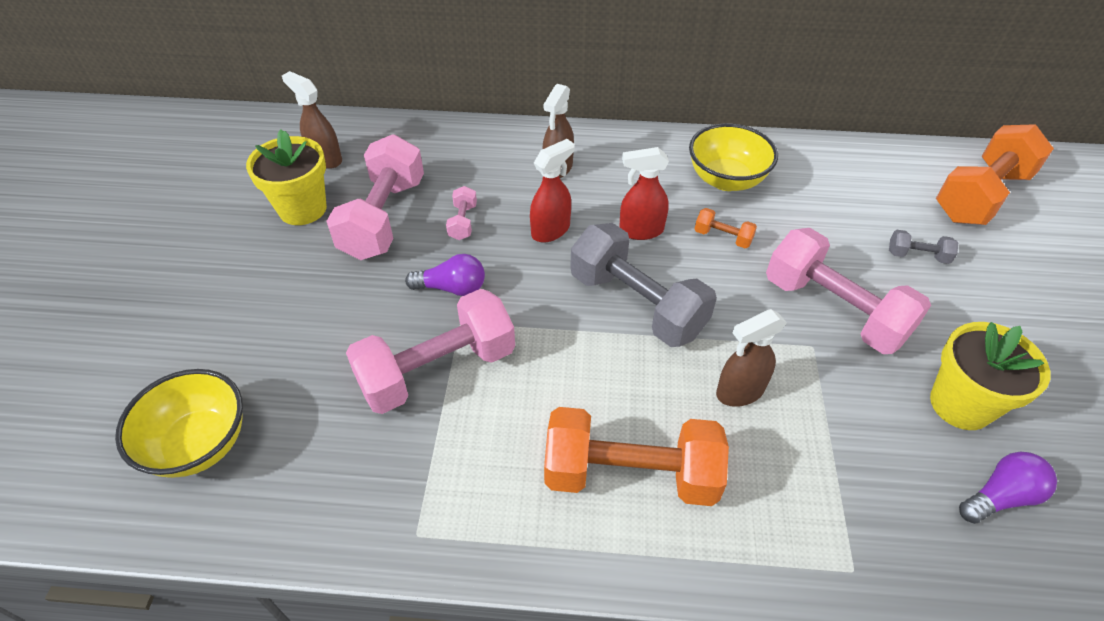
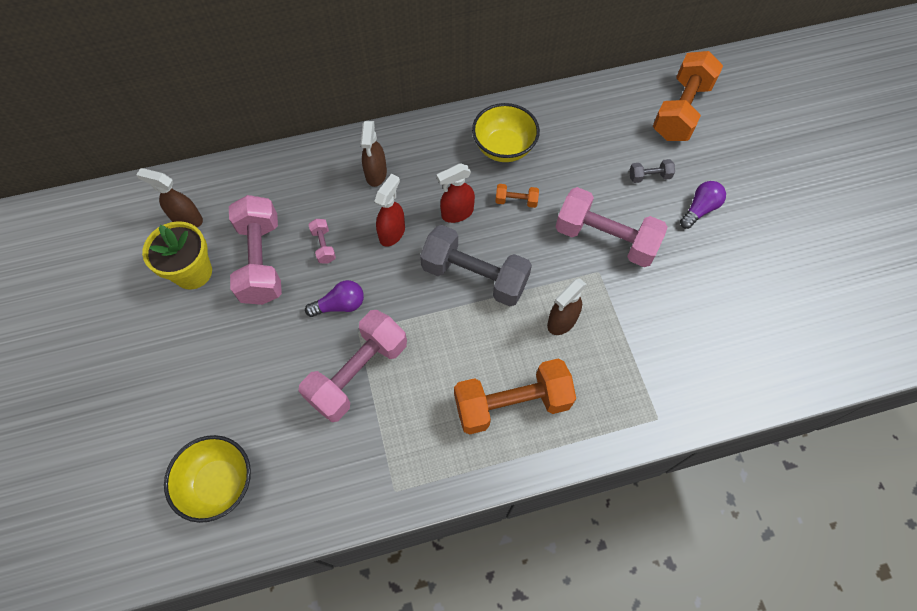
camera: 20 degrees left, 15 degrees up
yellow flower pot [930,322,1050,430] -> none
purple light bulb [959,452,1057,524] -> purple light bulb moved to [680,181,726,229]

